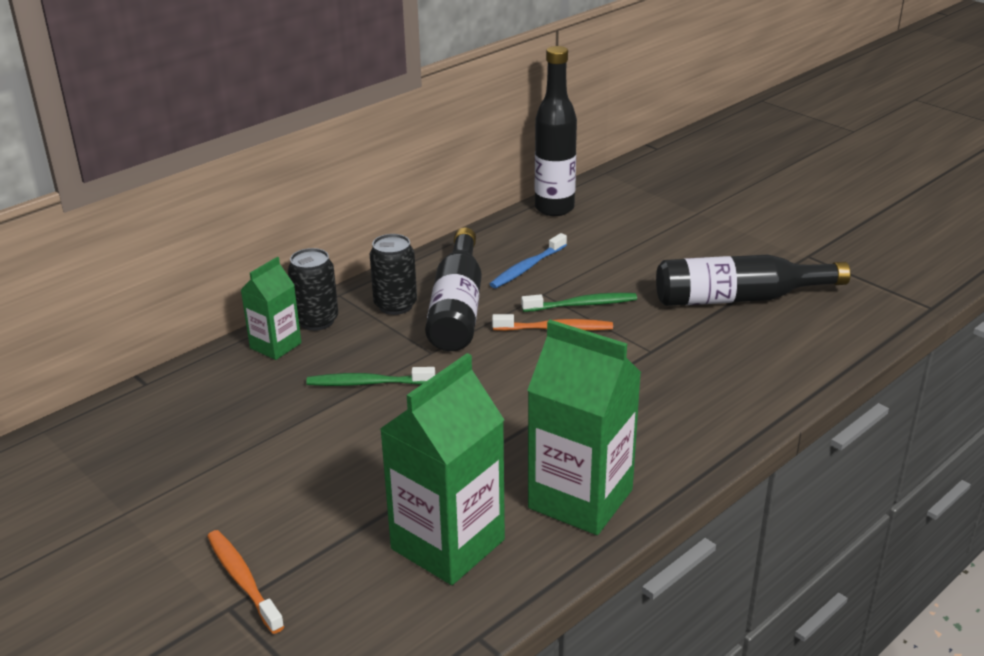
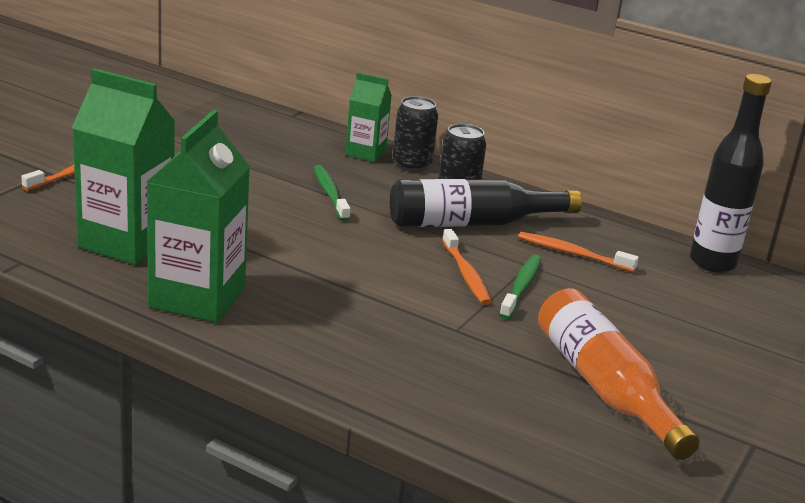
camera: 70 degrees right, 5 degrees down
blue toothbrush [490,233,567,288] -> orange toothbrush [518,232,639,272]
green toothbrush [521,293,637,312] -> green toothbrush turned 135 degrees counterclockwise [499,255,541,319]
black bottle [656,255,850,306] -> orange bottle [538,288,700,460]

